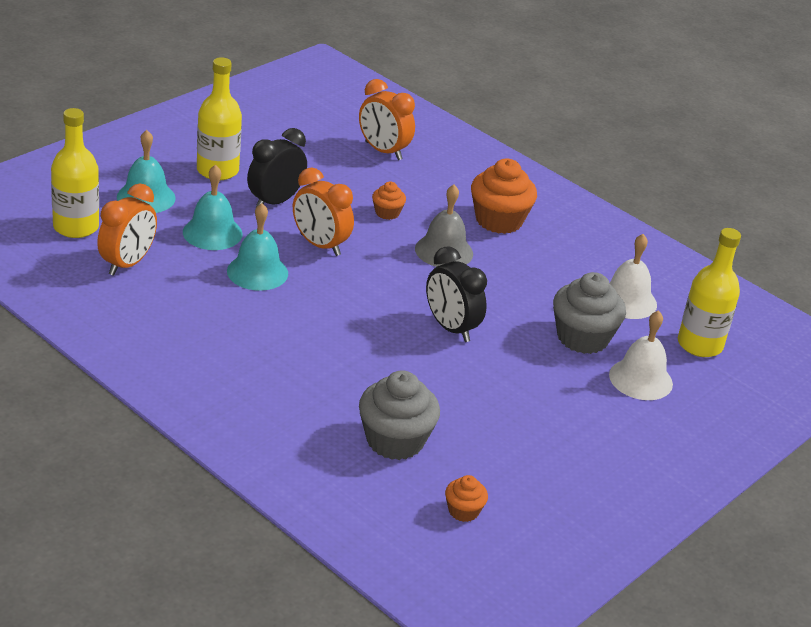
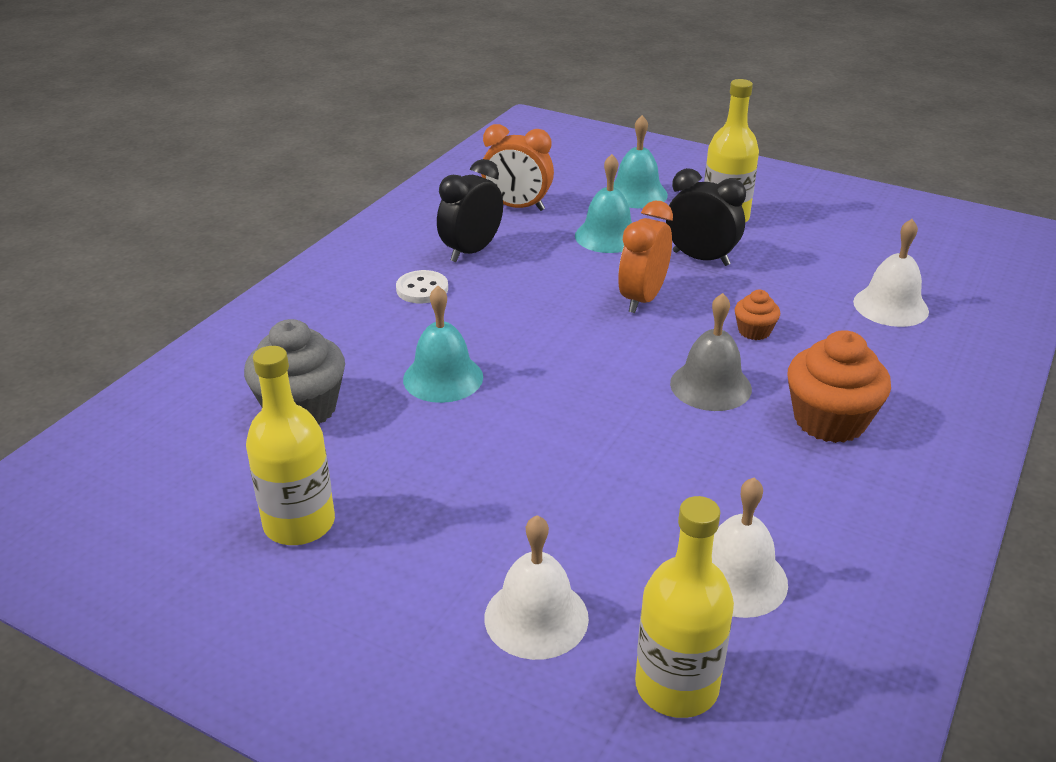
camera: 80 degrees right, 0 degrees up
yellow bottle [51,108,99,238] -> yellow bottle moved to [246,346,335,545]
turquoise bell [227,203,288,291] -> turquoise bell moved to [403,286,483,403]
orange clock [359,79,415,160] -> white bell [853,219,929,327]
black clock [426,246,487,342] -> black clock moved to [437,159,503,262]
orange cupcake [445,475,488,522] -> none
grey cupcake [553,272,626,354] -> none
none -> white button [396,270,448,303]

